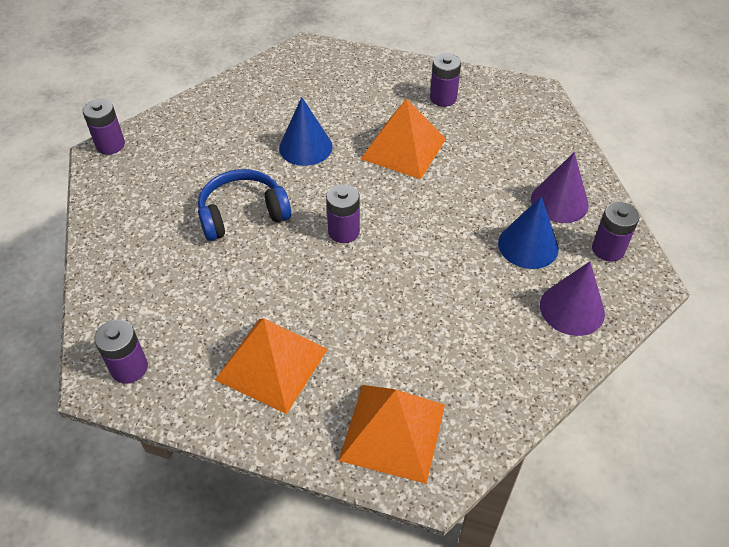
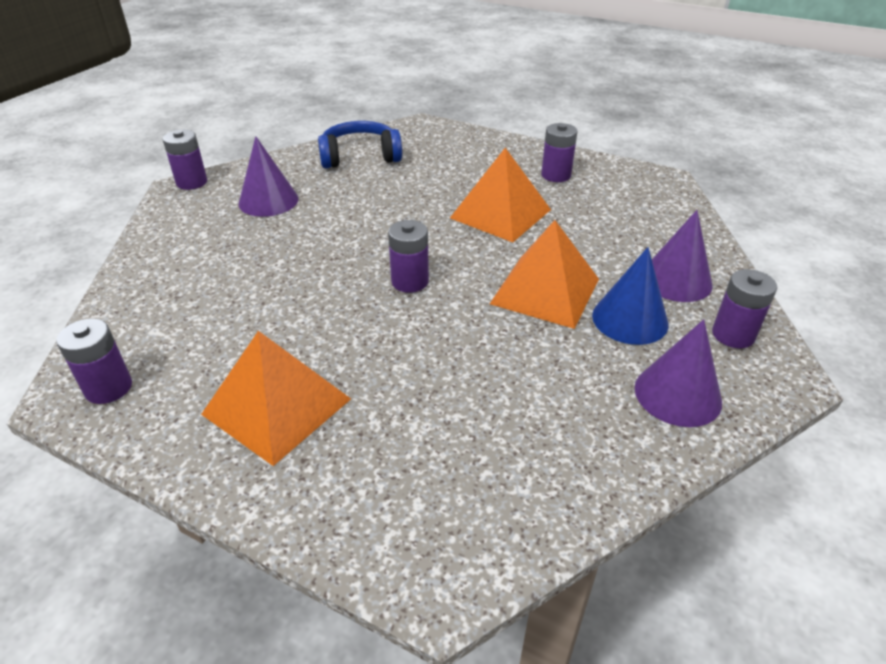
camera: 10 degrees right, 10 degrees down
blue headphones [198,169,291,241] -> blue headphones moved to [318,121,402,168]
blue cone [279,97,333,166] -> none
orange pyramid [338,385,445,484] -> orange pyramid moved to [490,220,599,329]
none -> purple cone [239,136,299,217]

